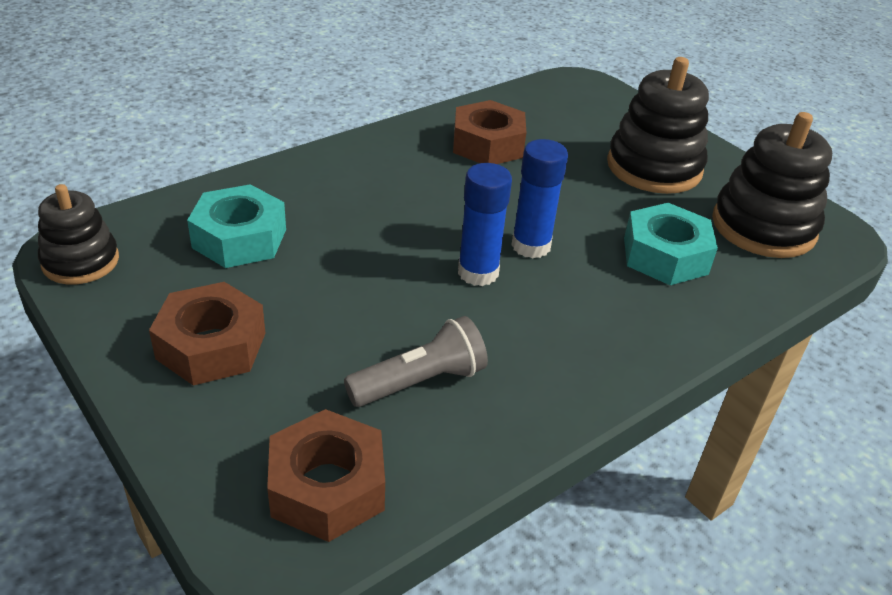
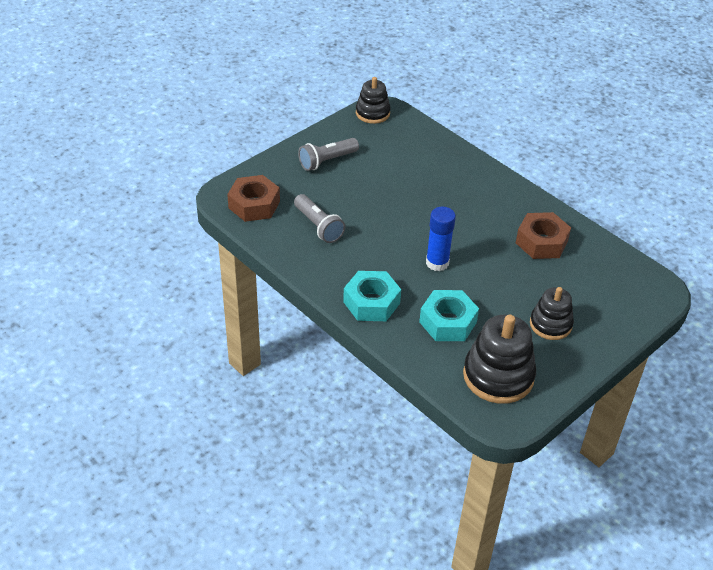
camera: 85 degrees right, 5 degrees up
brown nut [149,282,266,386] -> grey flashlight [298,138,359,171]
turquoise nut [187,184,286,268] -> turquoise nut moved to [343,271,401,321]
blue glue stick [458,163,512,286] -> none
black stacking toy [607,57,709,194] -> black stacking toy [530,287,574,340], size x0.63

